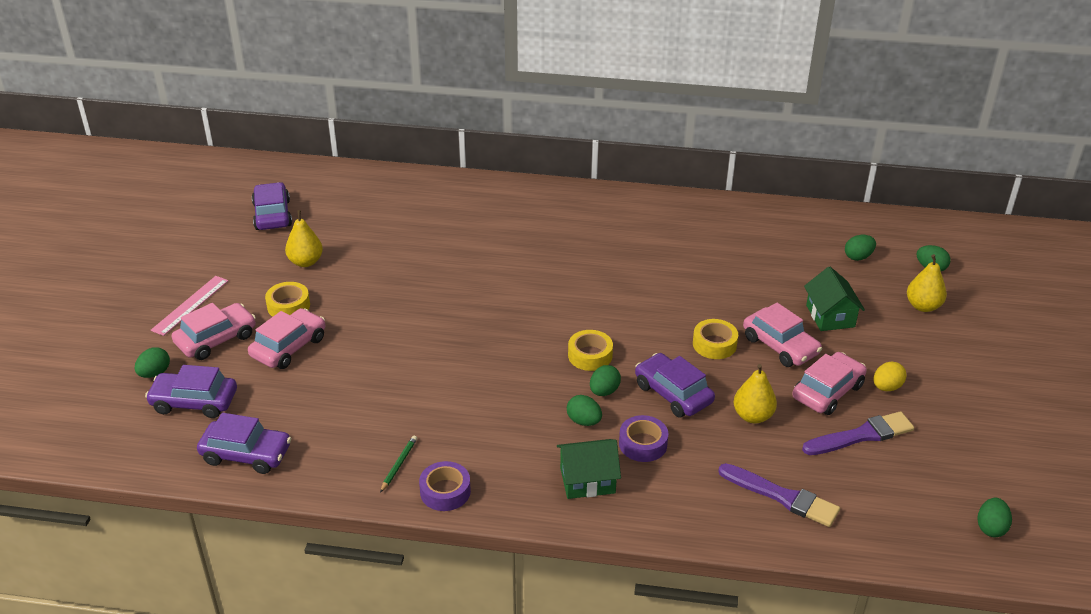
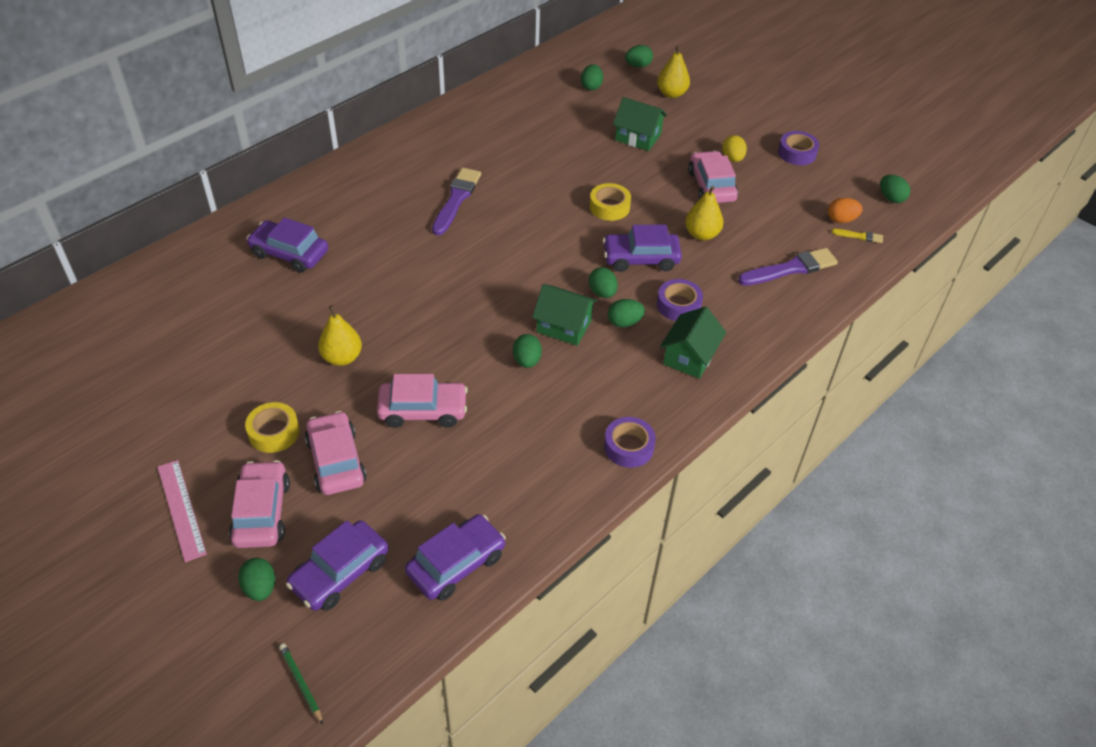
camera: 55 degrees left, 10 degrees up
purple car [252,182,292,230] -> purple car moved to [247,217,328,273]
yellow pear [285,210,323,267] -> yellow pear moved to [318,305,362,366]
green pencil [380,436,417,493] -> green pencil moved to [279,643,323,724]
yellow tape [568,330,613,371] -> none
pink car [743,303,822,367] -> pink car moved to [377,374,468,428]
purple brush [802,411,914,455] -> purple brush moved to [432,168,481,236]
none -> green egg [513,334,542,368]
none -> green house [532,284,598,346]
none -> purple tape [778,131,819,165]
none -> orange egg [828,198,863,223]
none -> yellow brush [832,229,883,243]

